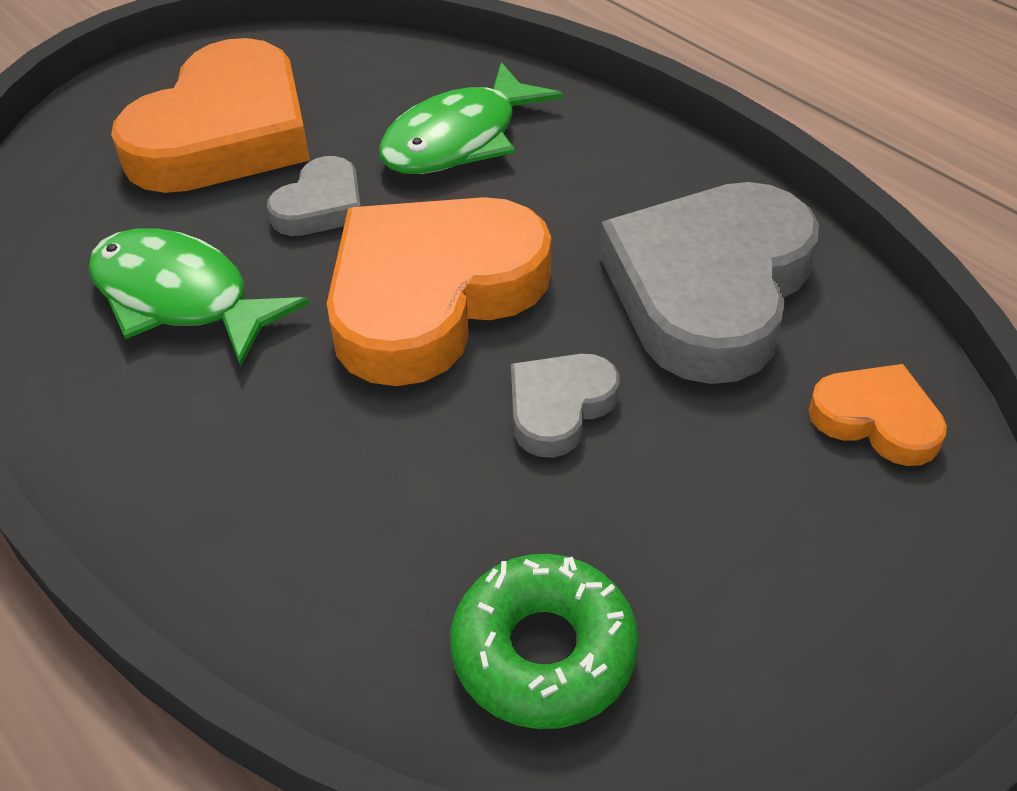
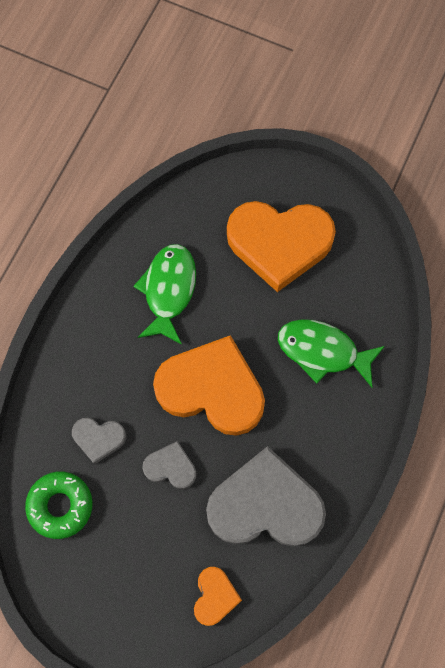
camera: 65 degrees right, 25 degrees up
grey heart [267,156,361,236] -> grey heart moved to [72,418,126,464]

